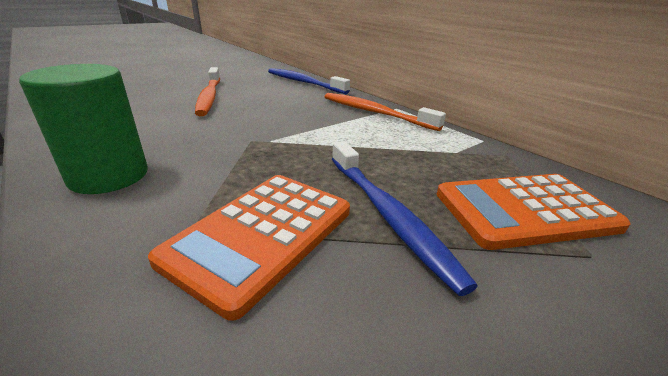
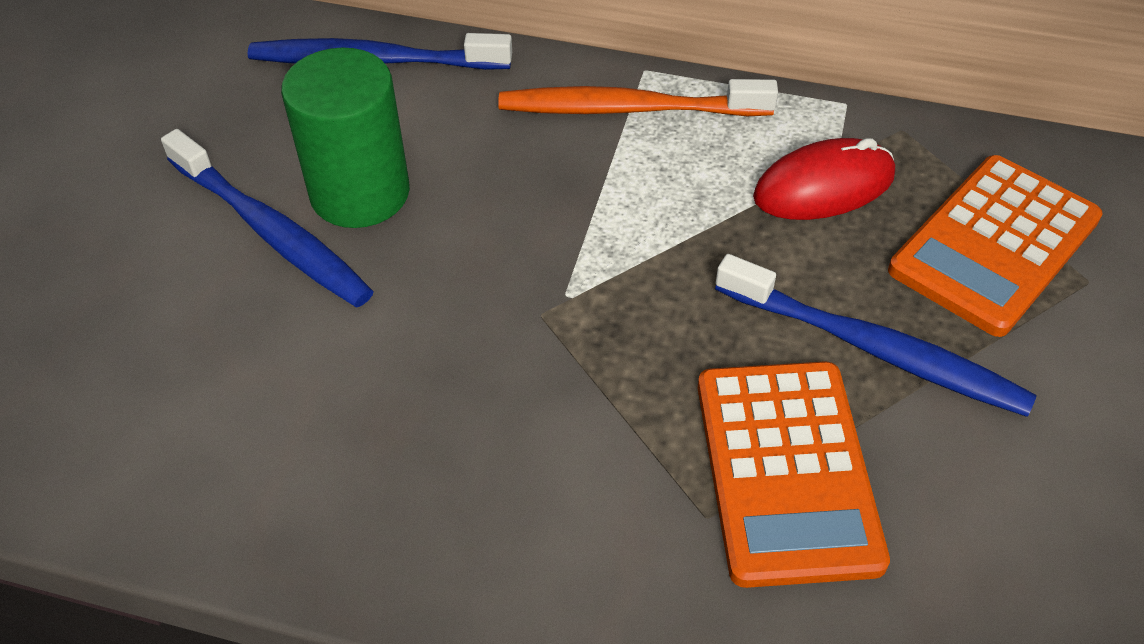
camera: 35 degrees left, 20 degrees up
green cylinder [19,64,148,194] -> green cylinder moved to [281,47,410,228]
orange toothbrush [195,67,220,116] -> blue toothbrush [161,129,374,307]
none -> red mouse [753,138,895,220]

